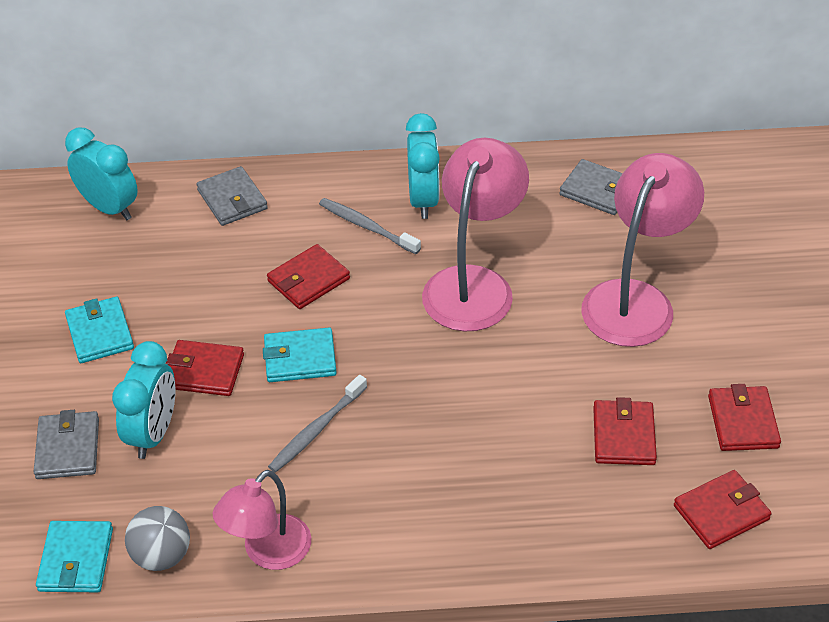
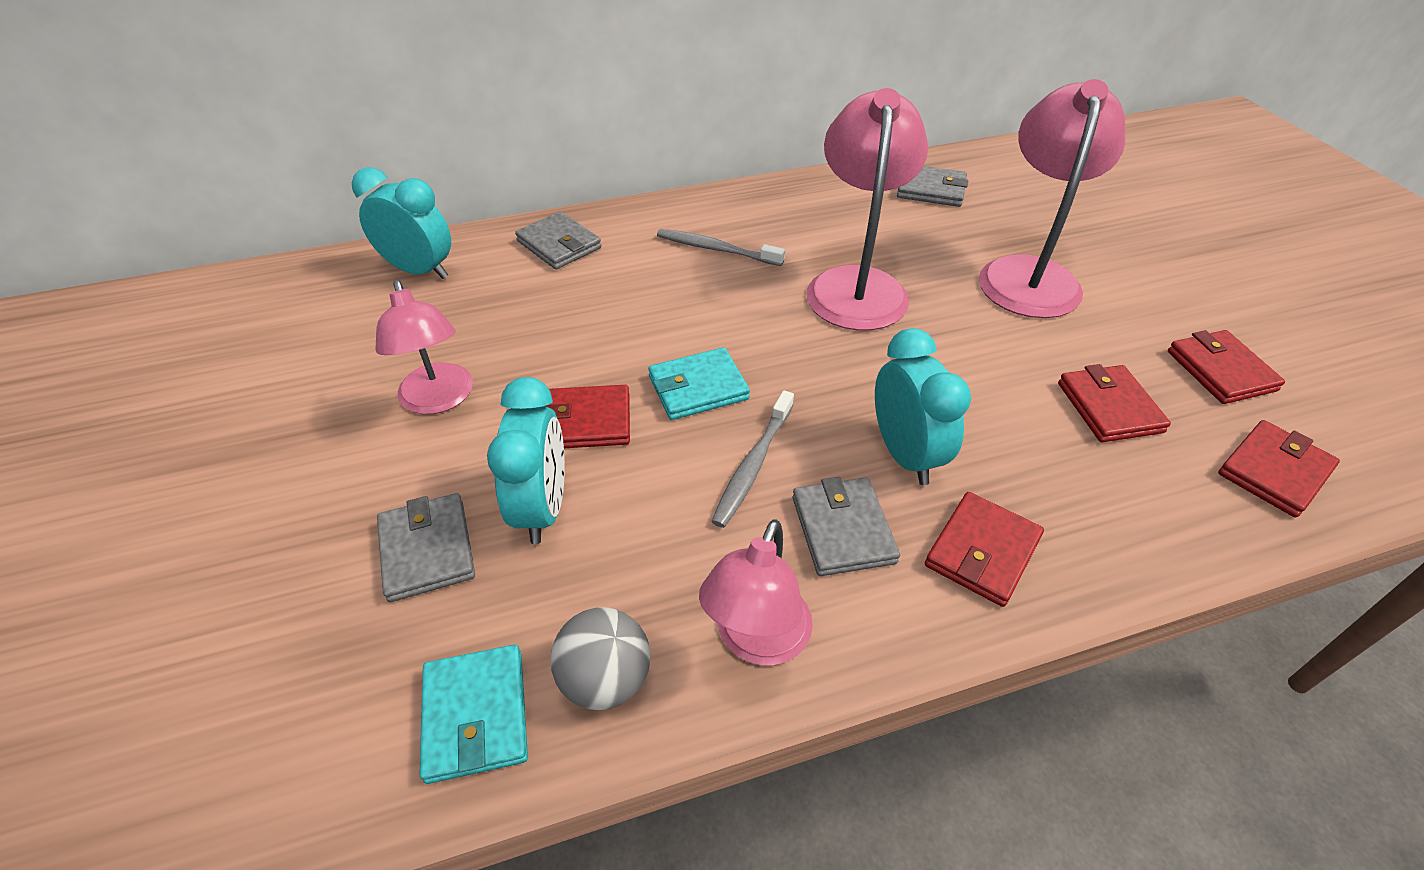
camera: 15 degrees left, 0 degrees up
turquoise wallet [65,297,134,363] -> pink lamp [375,280,473,414]
red wallet [267,244,350,309] -> red wallet moved to [925,492,1044,607]
turquoise clock [406,113,440,219] -> turquoise clock moved to [875,328,971,485]
none -> grey wallet [793,477,900,576]

